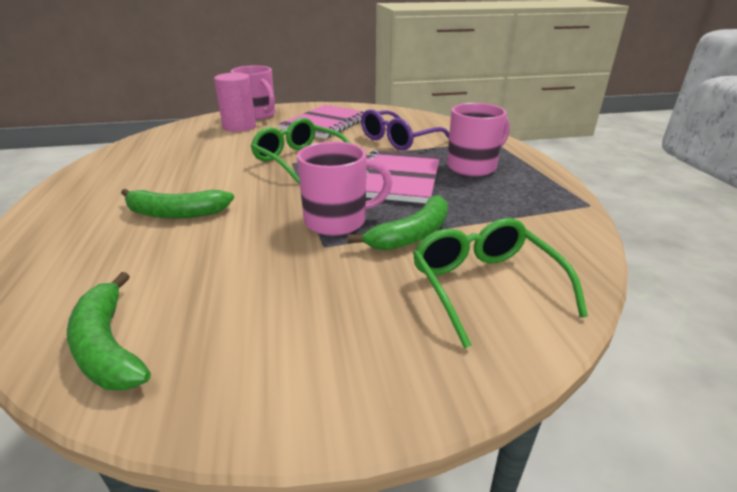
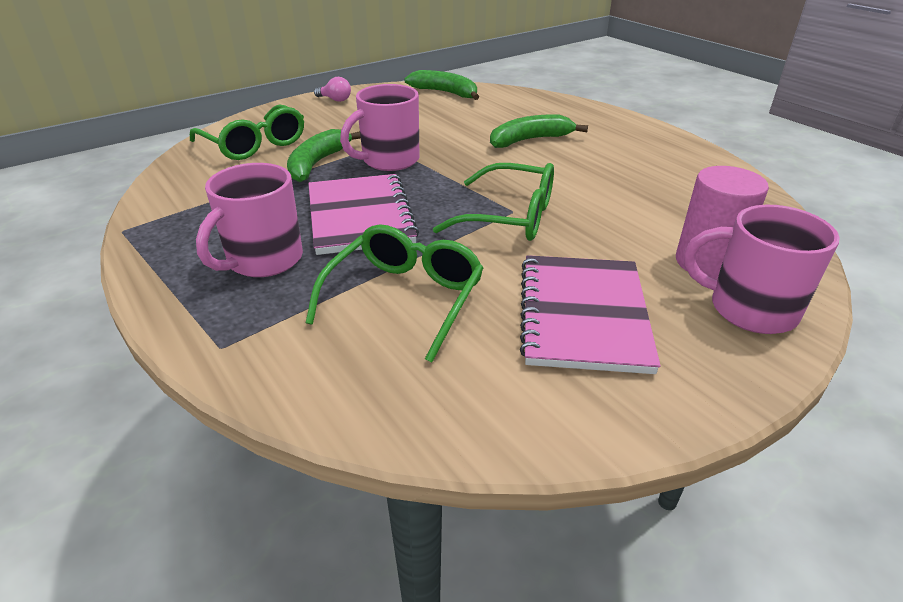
camera: 155 degrees right, 5 degrees up
purple glasses [361,109,449,151] -> green glasses [306,224,483,362]
none -> pink light bulb [314,77,351,102]

